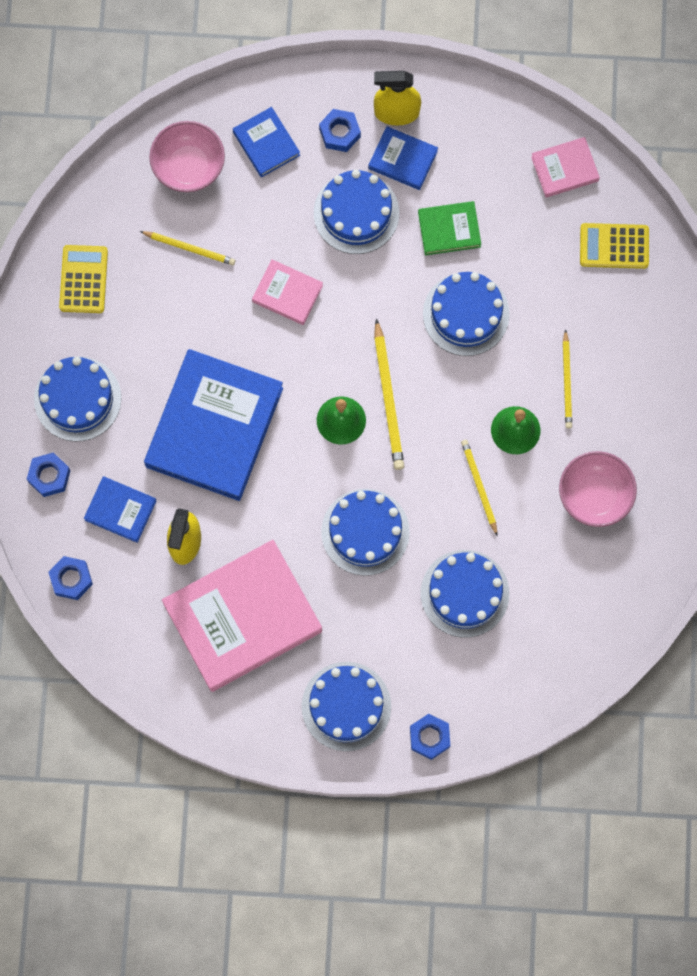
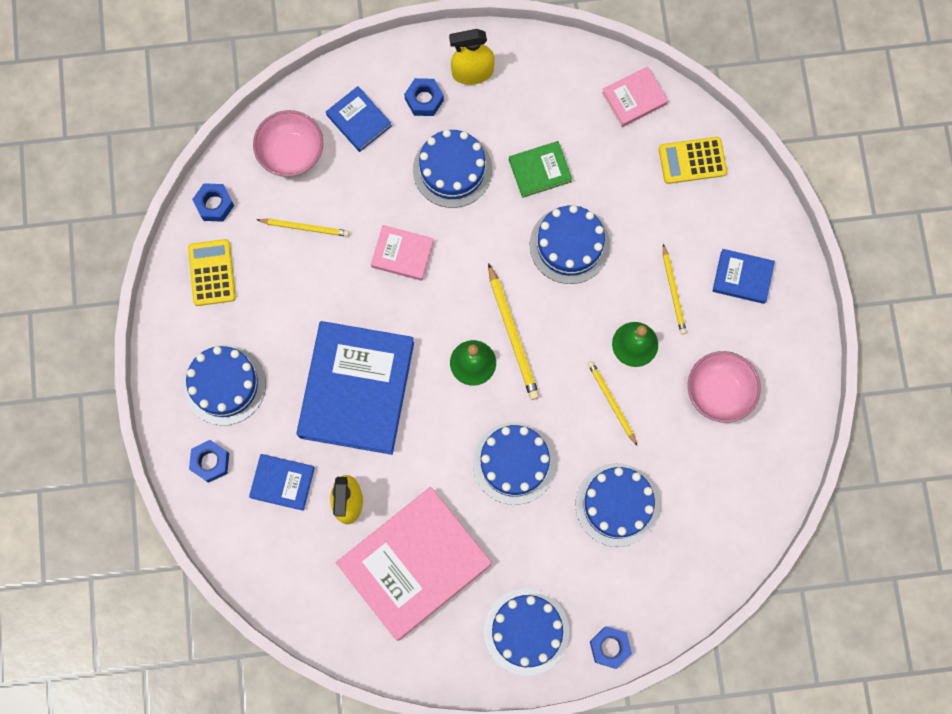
camera: 10 degrees left, 0 degrees up
blue nut [48,556,93,600] -> blue nut moved to [192,183,234,222]
blue book [368,126,438,190] -> blue book moved to [712,249,775,304]

